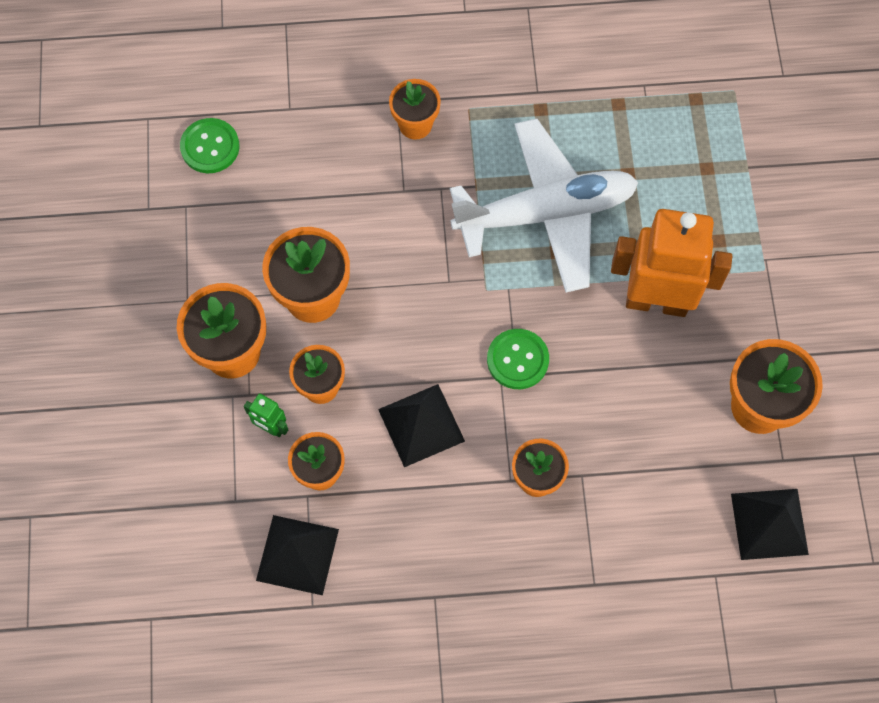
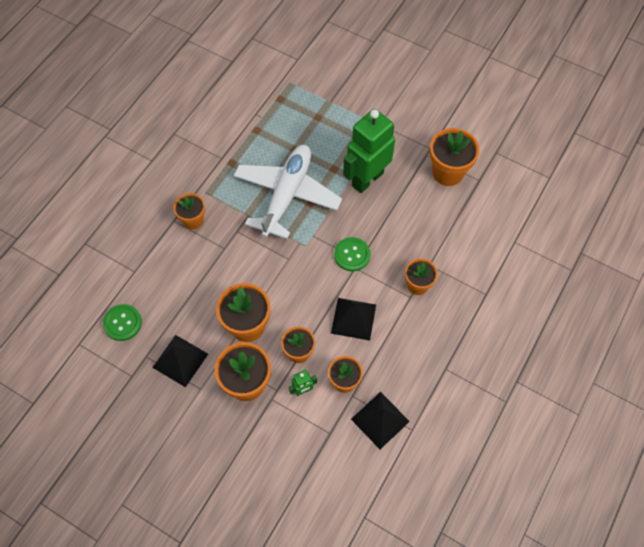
camera: 55 degrees left, 5 degrees down
orange robot [611,209,732,317] -> green robot [343,109,395,193]
black pyramid [731,489,809,560] -> black pyramid moved to [152,335,208,387]

